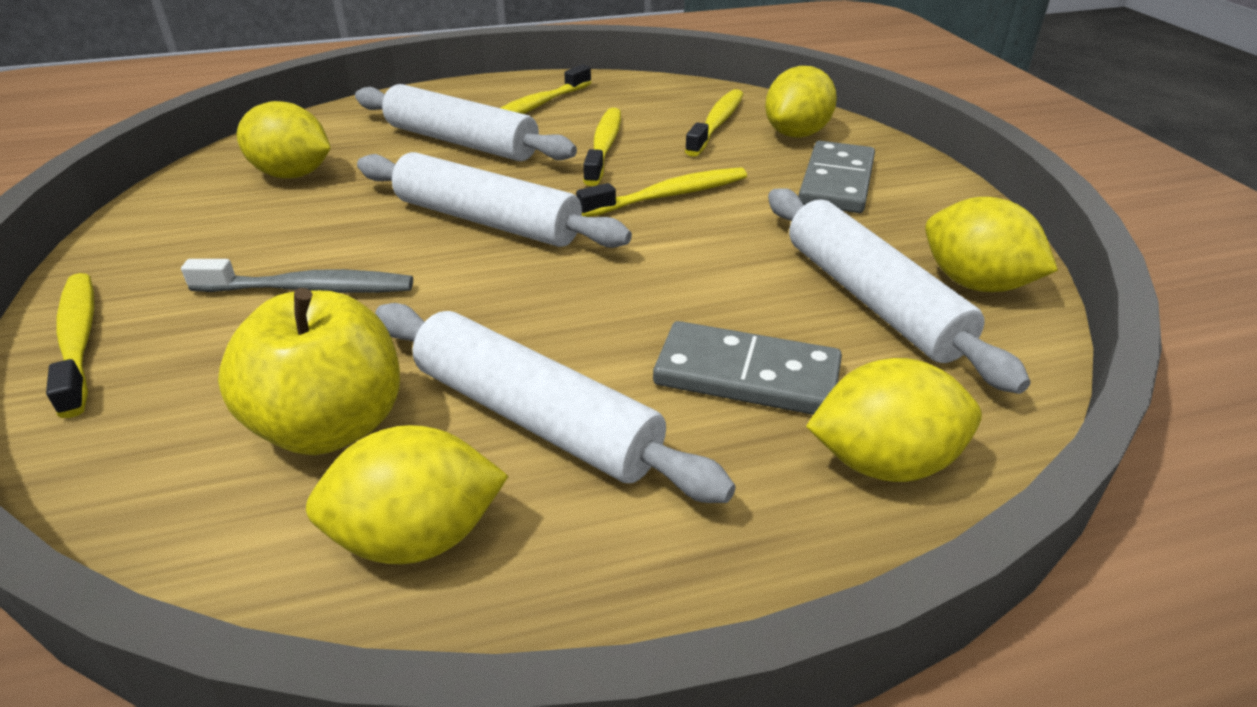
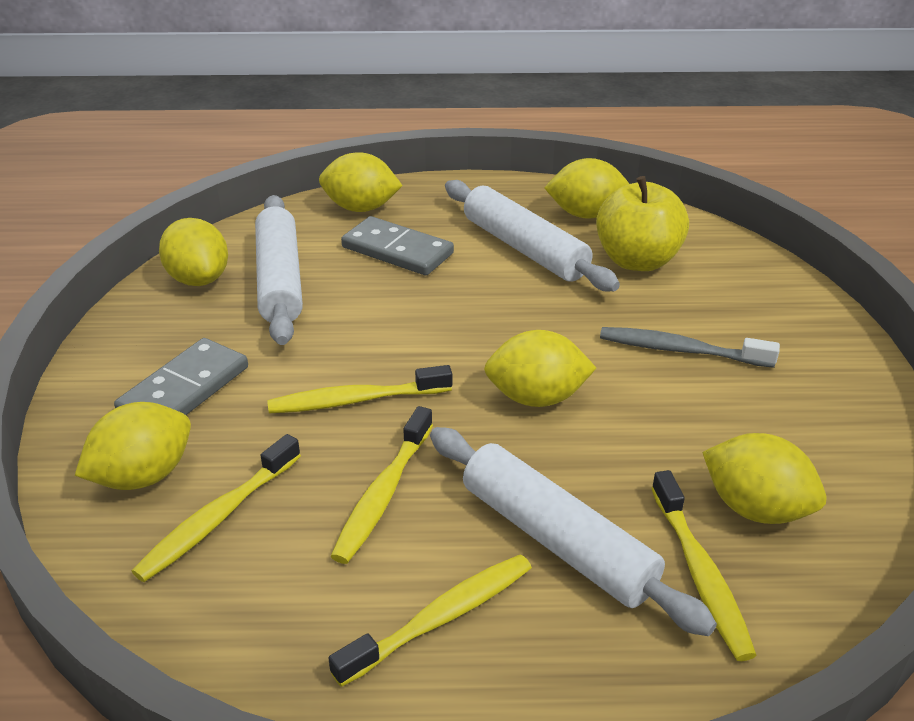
camera: 165 degrees left, 0 degrees up
yellow toothbrush [46,273,94,418] -> yellow toothbrush moved to [651,470,757,661]
white rolling pin [357,152,632,248] -> yellow lemon [484,330,596,407]

